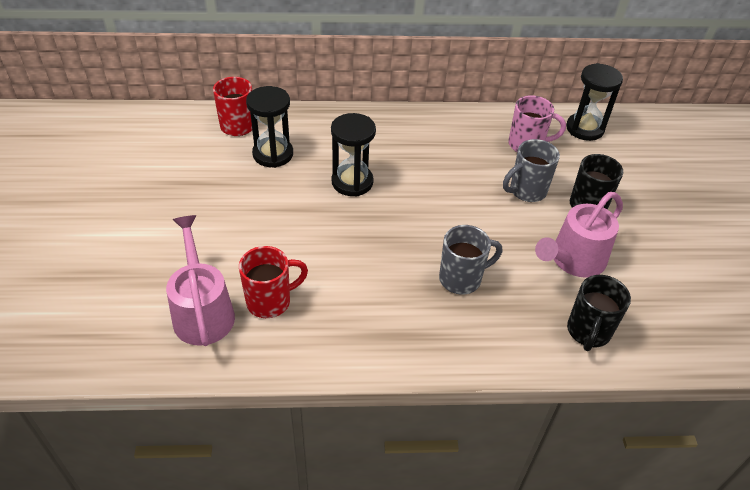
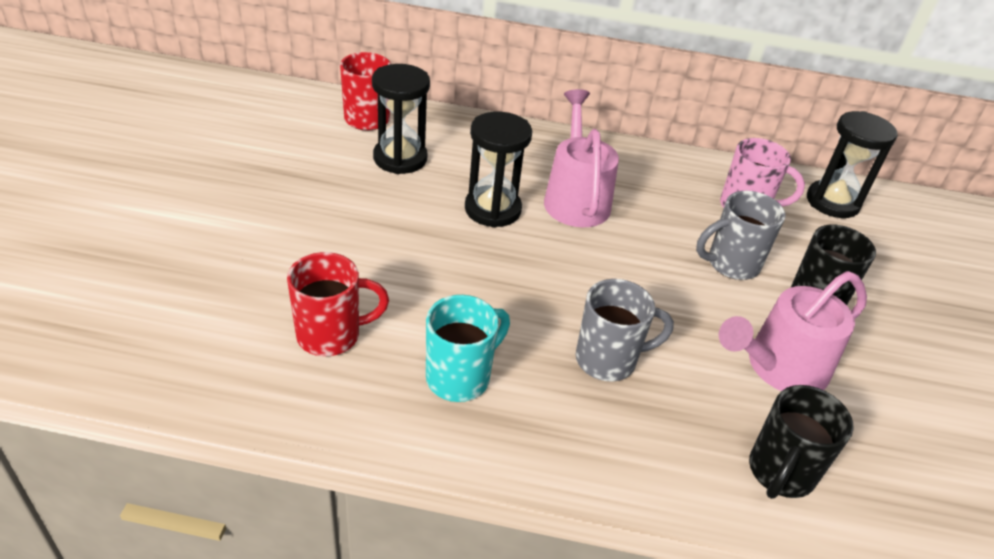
camera: 10 degrees right, 5 degrees down
pink watering can [166,215,235,346] -> pink watering can moved to [544,89,619,227]
none -> turquoise mug [426,295,510,402]

